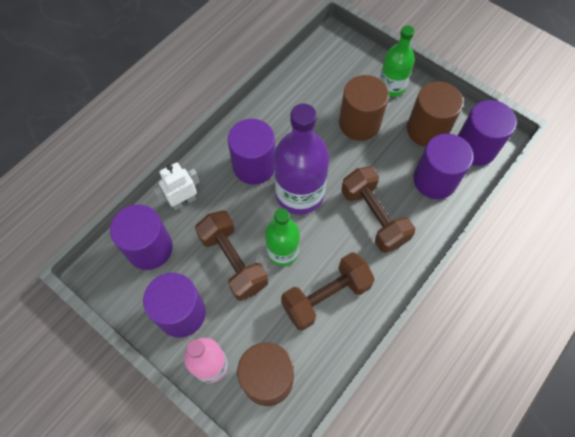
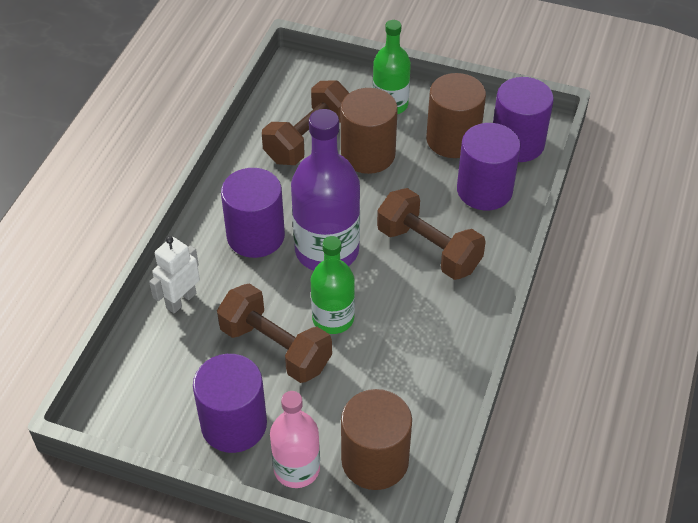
camera: 20 degrees left, 15 degrees down
purple cylinder [110,204,173,270] -> none
brown dumbbell [281,252,375,331] -> brown dumbbell moved to [262,81,349,165]

